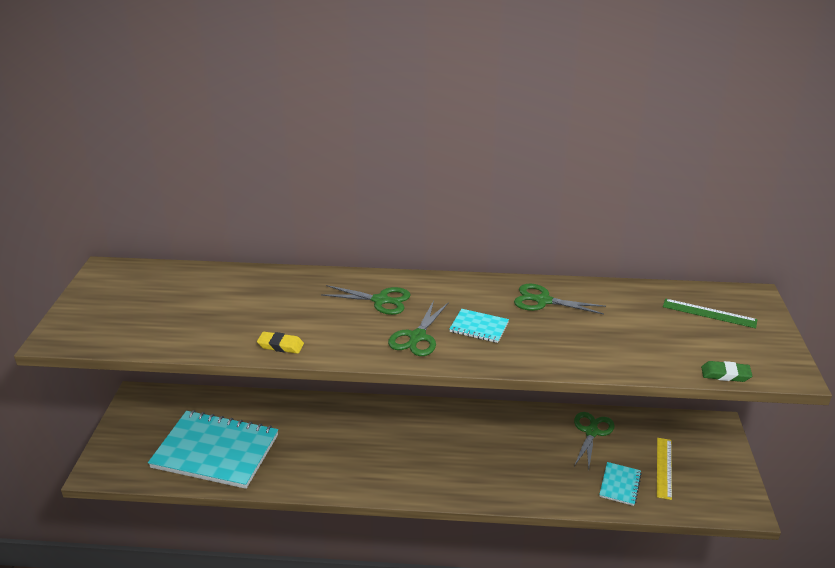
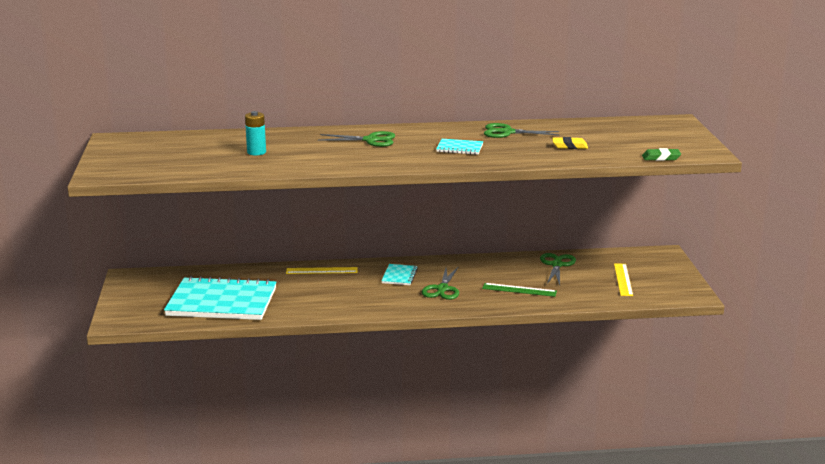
camera: 10 degrees left, 10 degrees down
yellow eraser [257,332,304,354] -> yellow eraser moved to [552,137,588,149]
green scissors [388,300,449,356] -> green scissors moved to [422,266,459,300]
turquoise notebook [599,462,642,506] -> turquoise notebook moved to [381,264,418,285]
green ruler [663,299,757,328] -> green ruler moved to [482,283,557,297]
none -> turquoise battery [245,111,266,155]
none -> yellow ruler [286,267,358,274]

